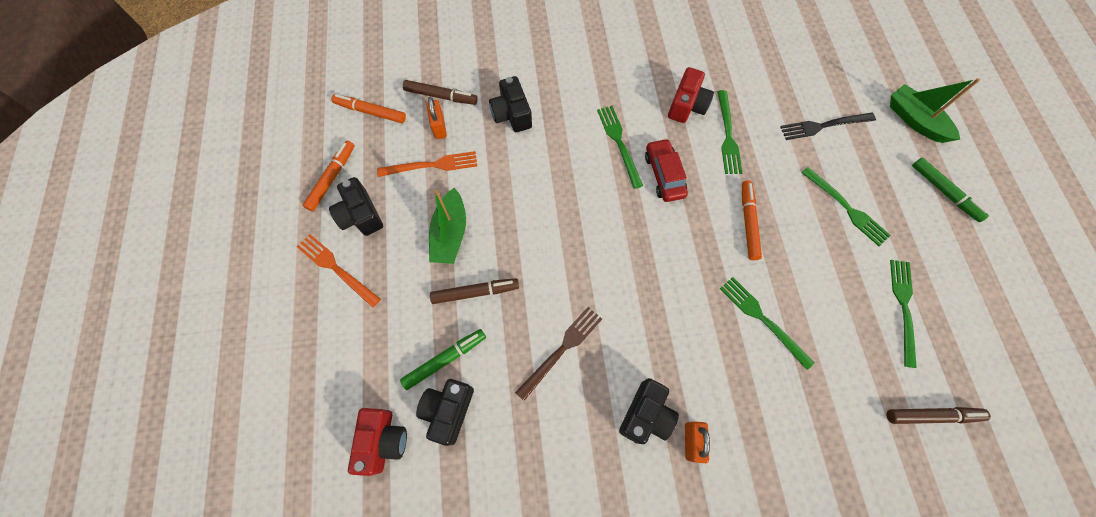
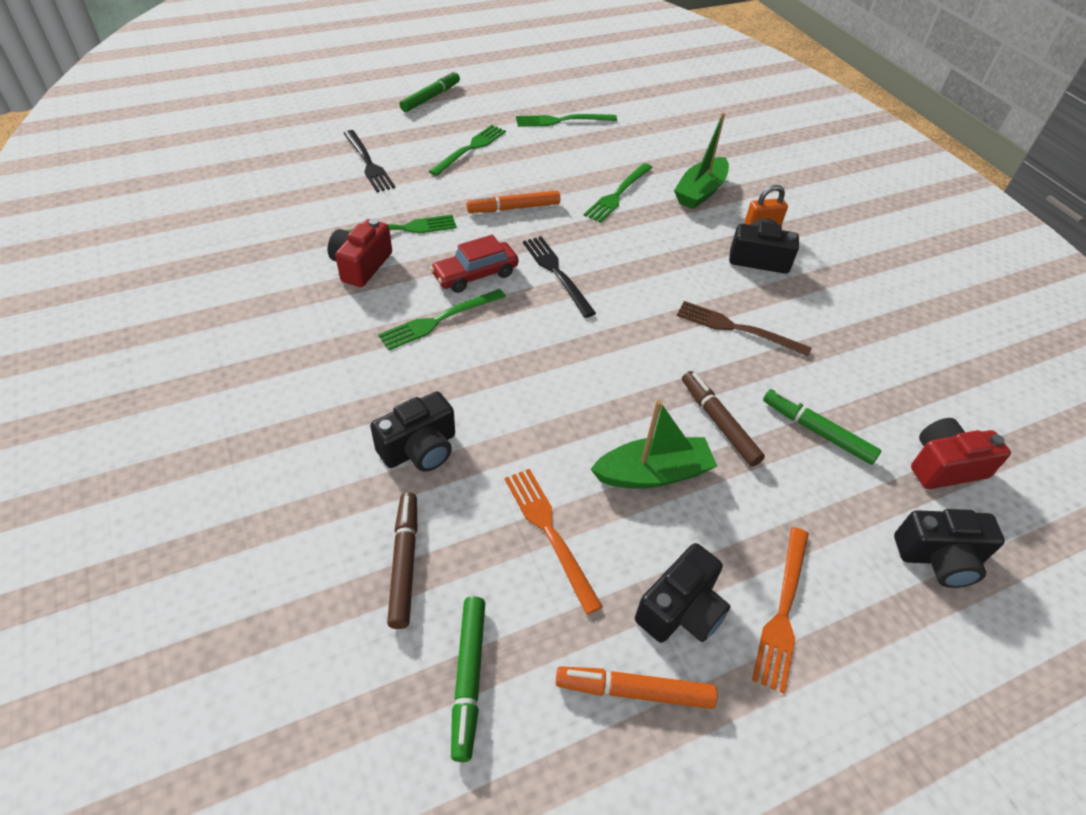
camera: 110 degrees left, 20 degrees down
orange marker [332,94,406,123] -> green marker [451,596,485,762]
black camera [416,379,474,446] -> black camera moved to [894,509,1005,588]
orange padlock [426,97,447,139] -> none
red camera [668,67,714,123] -> red camera turned 75 degrees counterclockwise [328,218,392,287]
brown marker [886,407,991,424] -> none
green boat [890,78,980,143] -> green boat moved to [674,113,729,209]
none -> black fork [523,236,596,318]

